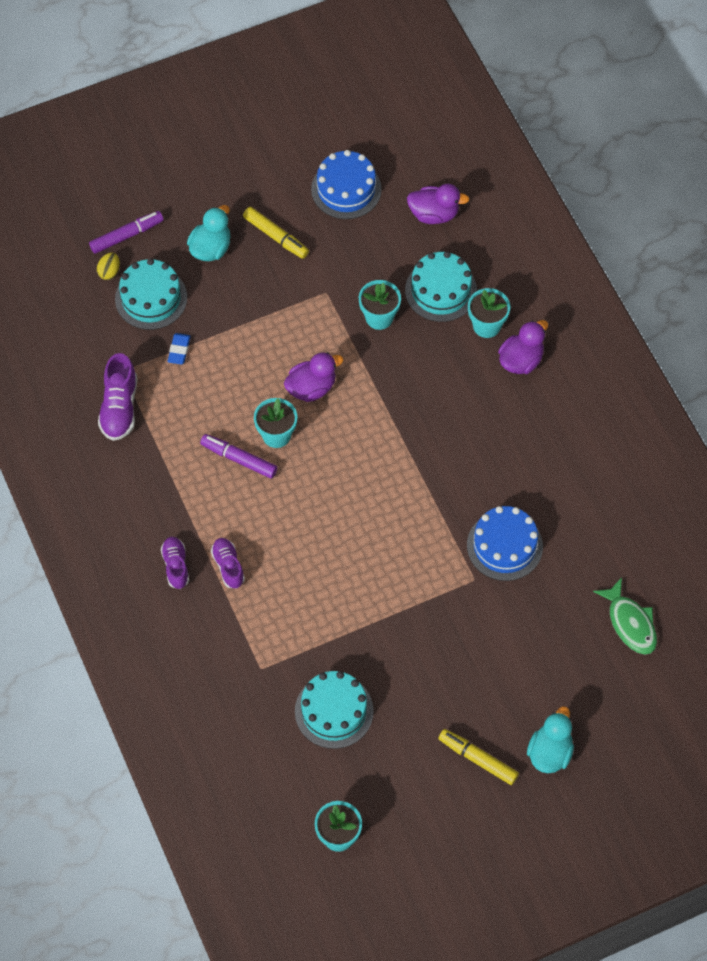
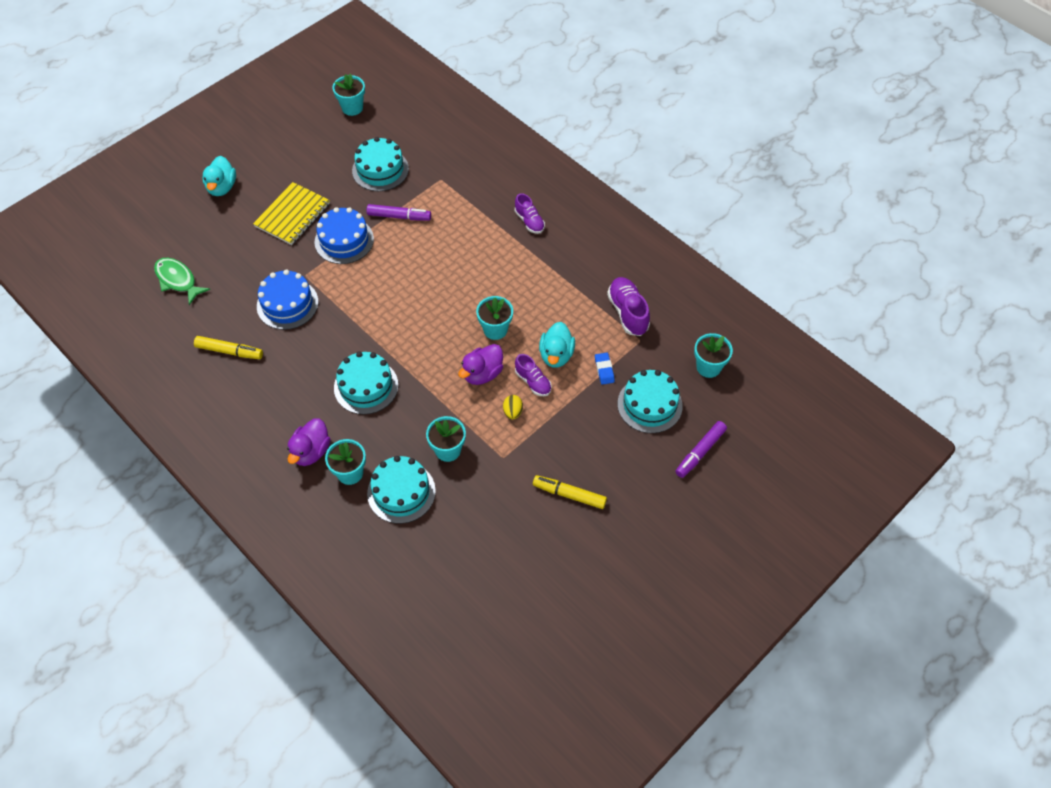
camera: 160 degrees right, 5 degrees down
yellow egg [97,252,120,280] -> yellow egg moved to [503,395,523,419]
turquoise duck [187,205,230,261] -> turquoise duck moved to [539,322,575,368]
purple marker [200,434,278,479] -> purple marker moved to [366,204,431,221]
purple shoe [211,538,245,589] -> purple shoe moved to [515,354,552,396]
blue cake [311,150,382,219] -> blue cake moved to [315,207,374,264]
purple duck [407,184,470,224] -> none
yellow marker [438,729,519,785] -> yellow marker moved to [194,336,263,359]
none -> yellow notebook [253,182,330,245]
none -> turquoise cake [334,351,398,414]
none -> turquoise flower pot [694,333,733,378]

